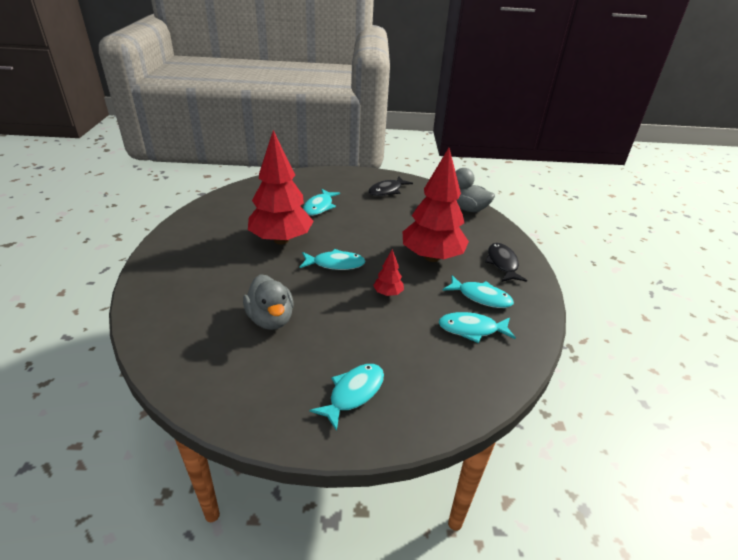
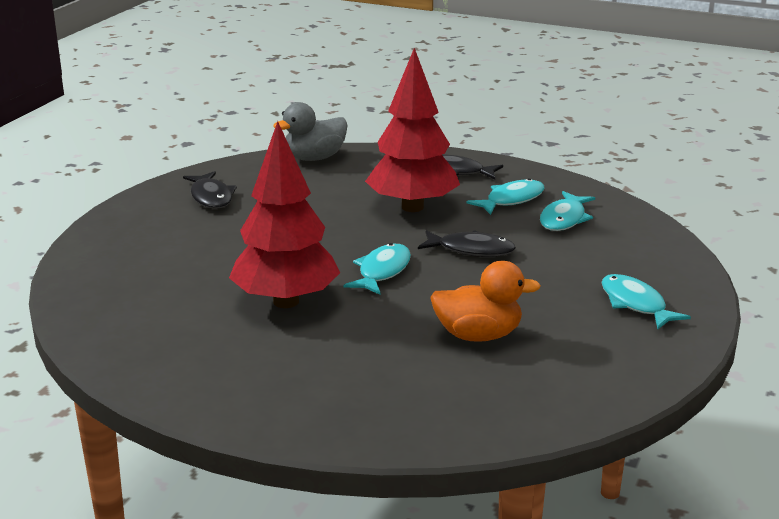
camera: 65 degrees left, 10 degrees down
grey duck [243,274,294,330] -> orange duck [430,261,541,342]
turquoise fish [303,189,340,216] -> none
red tree [373,249,404,296] -> black fish [418,230,516,257]

